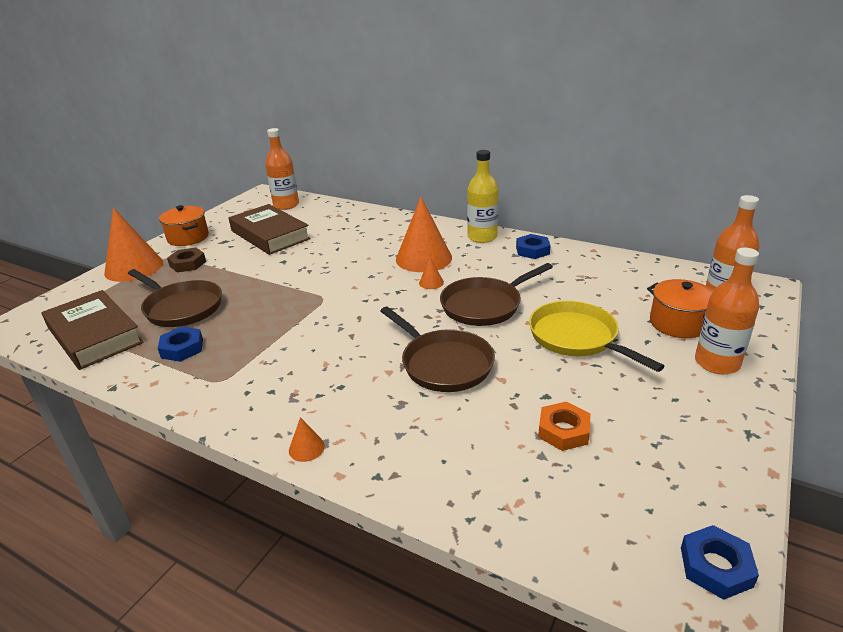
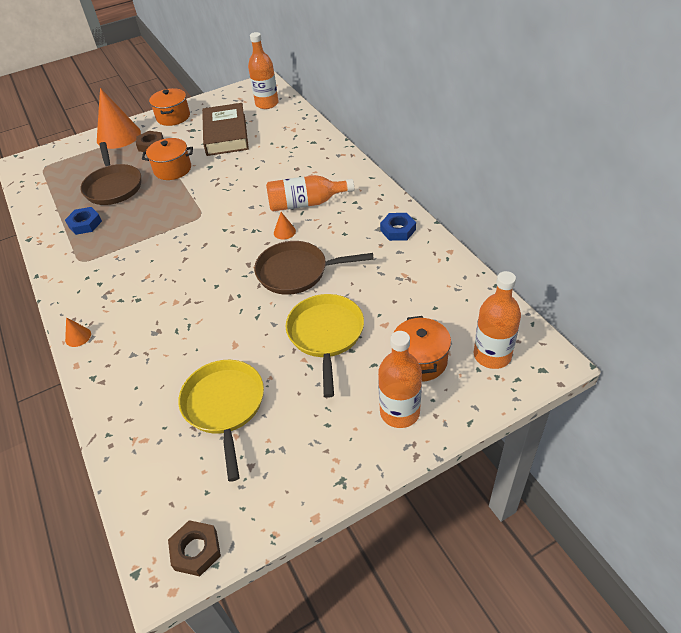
camera: 35 degrees right, 15 degrees up
brown book [42,290,144,370] -> none
brown pan [380,307,495,392] -> none
orange cone [396,197,452,272] -> orange bottle [266,175,354,211]
yellow bottle [467,150,499,243] -> none
orange nut [538,401,590,451] -> yellow pan [178,360,264,482]
blue nut [681,525,759,600] -> brown nut [168,520,221,576]
none -> orange pot [142,138,193,180]

